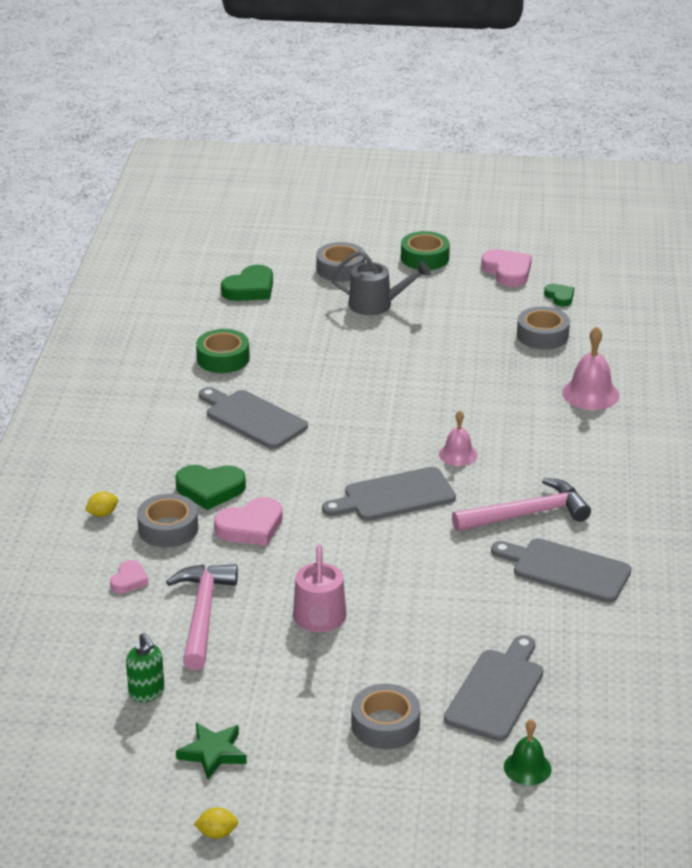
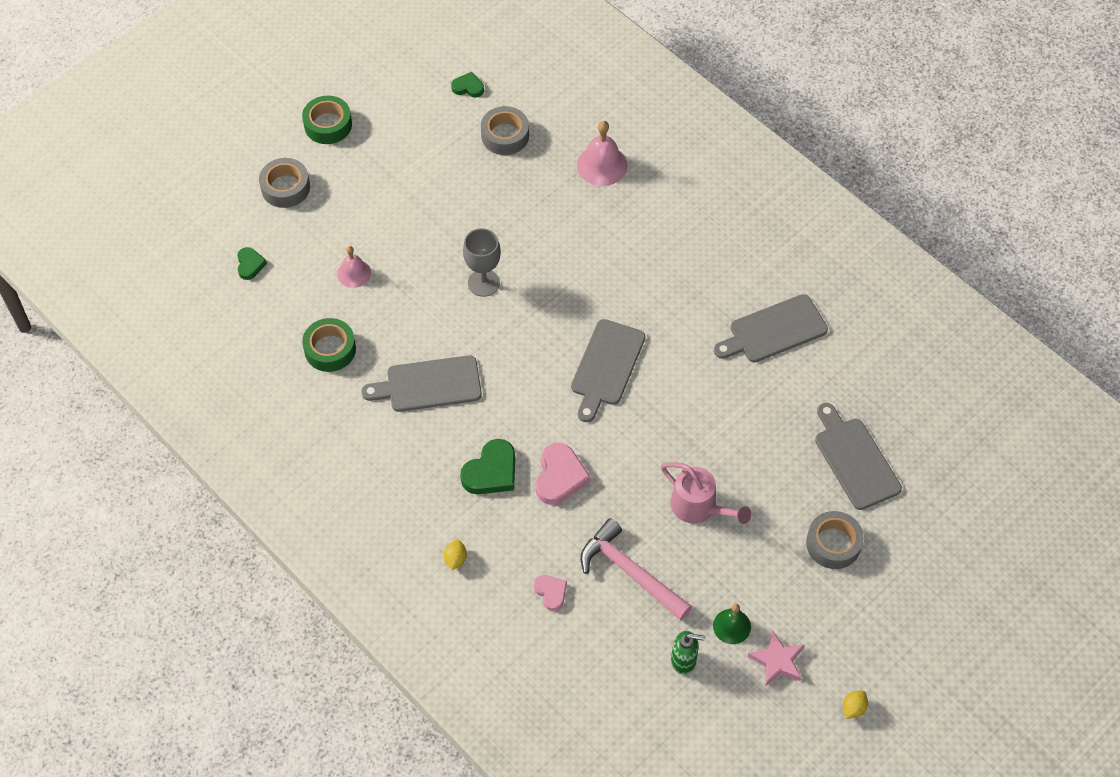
camera: 50 degrees left, 25 degrees up
grey tape [137,494,198,548] -> none
green star [176,723,247,780] -> pink star [748,630,805,687]
green heart [221,265,273,301] -> green heart [237,247,267,280], size x0.58
grey watering can [331,251,431,315] -> none
pink bell [439,411,477,466] -> pink bell moved to [337,246,371,288]
pink hammer [452,478,591,531] -> none
pink heart [481,249,532,287] -> none
green bell [504,719,552,785] -> green bell moved to [713,604,751,644]
none -> grey goblet [463,228,501,297]

